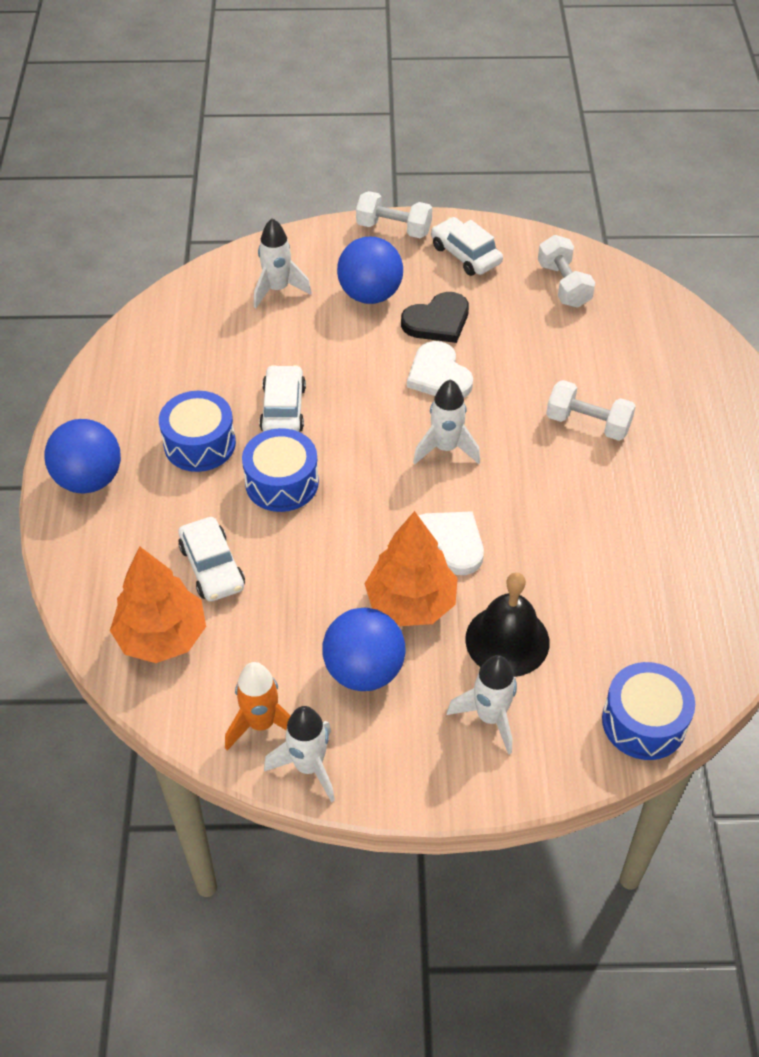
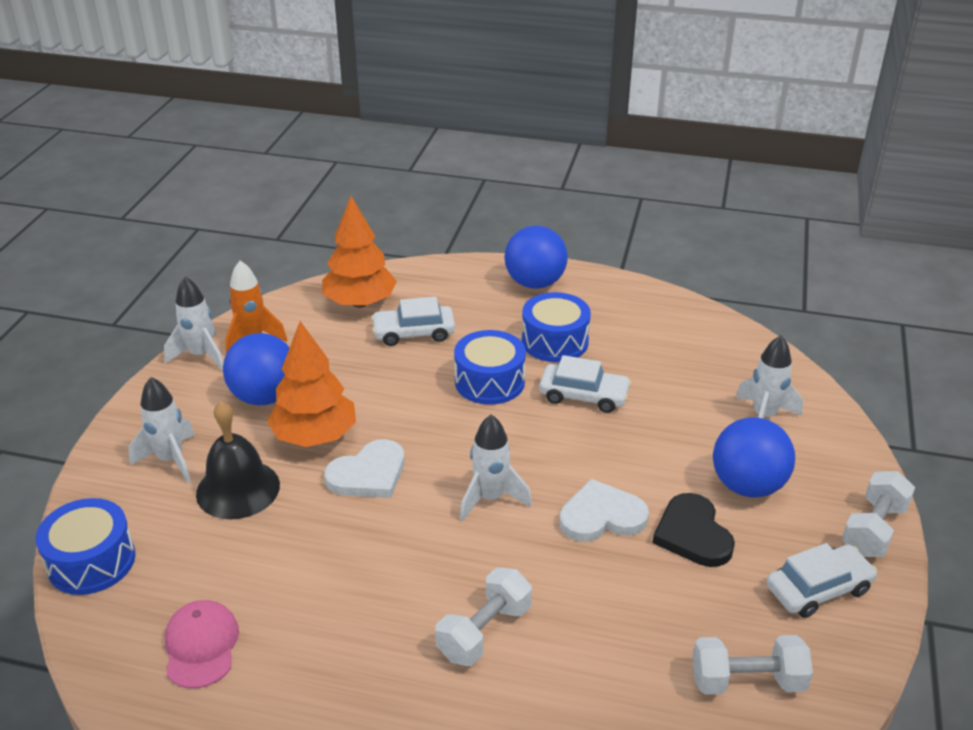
camera: 105 degrees right, 15 degrees down
none -> pink cap [165,600,239,688]

